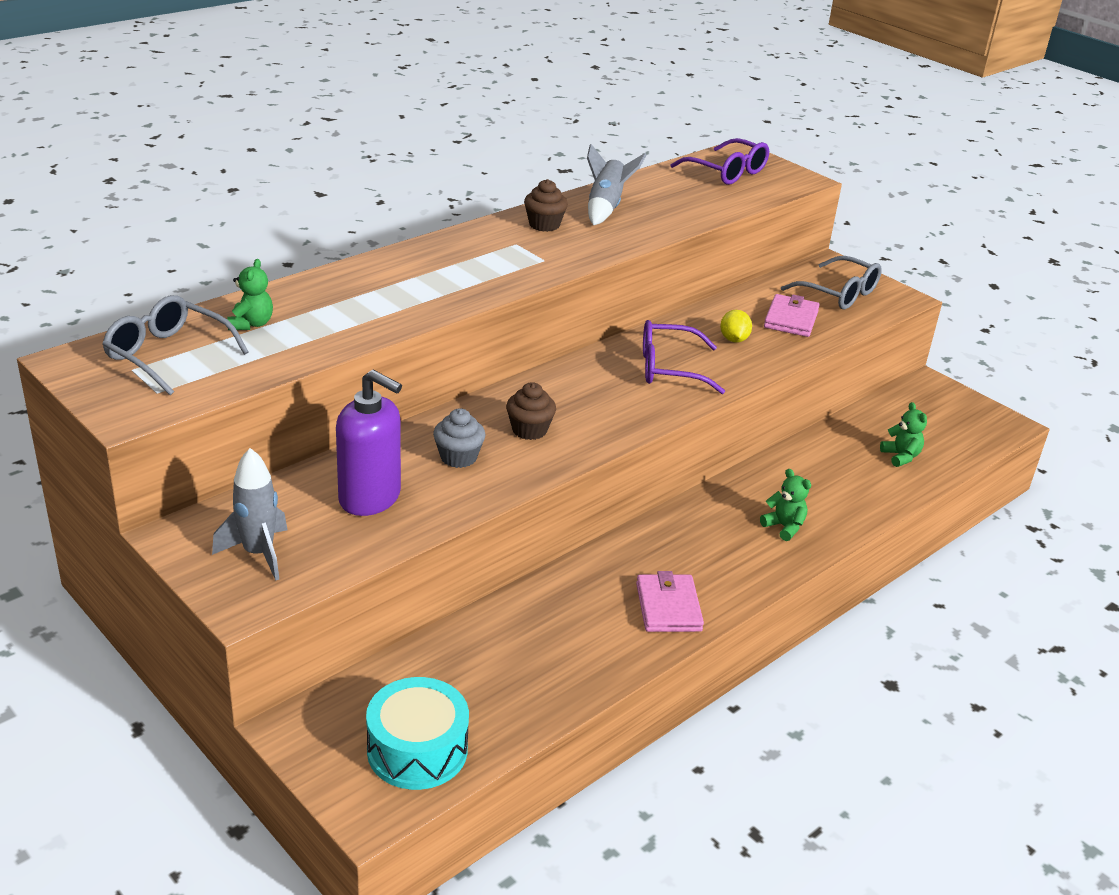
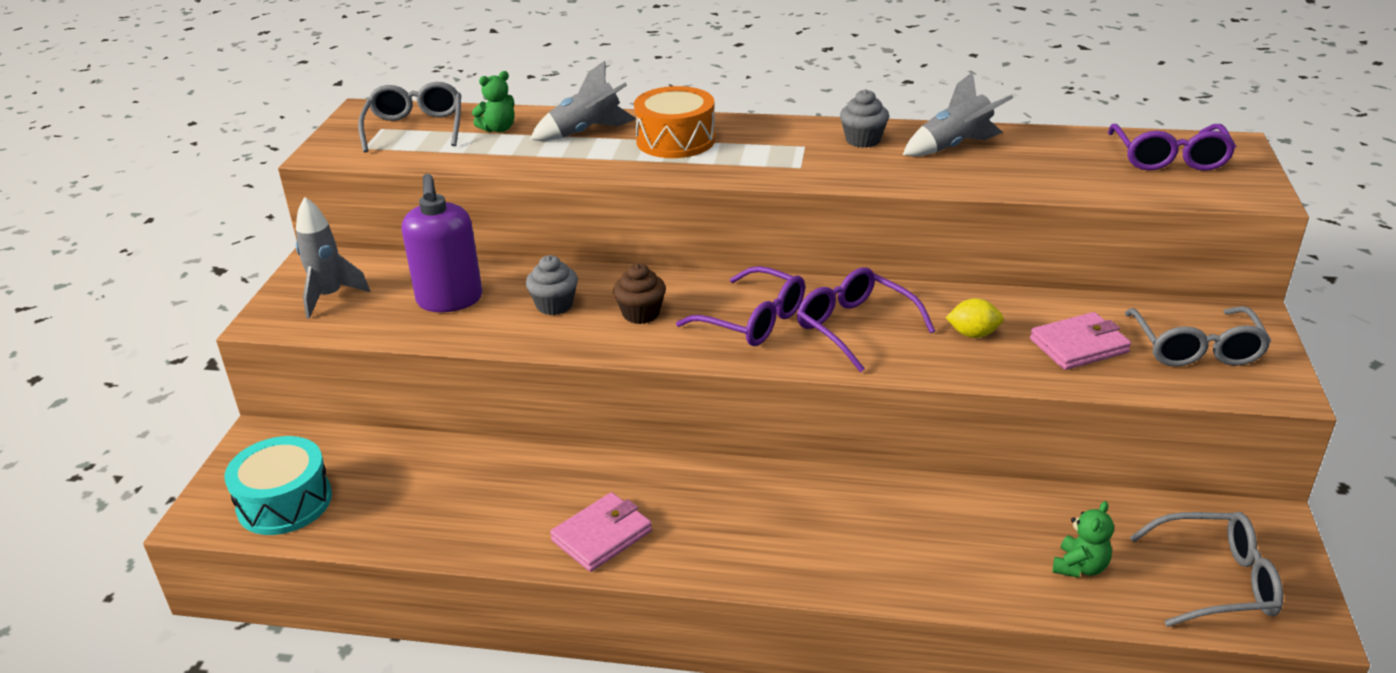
camera: 55 degrees right, 0 degrees up
brown cupcake [524,179,568,232] -> grey cupcake [840,89,889,148]
yellow lemon [720,310,752,343] -> yellow lemon turned 45 degrees clockwise [945,298,1004,338]
green teddy bear [760,469,811,541] -> none
none -> grey rocket [530,61,636,141]
none -> orange drum [634,86,715,158]
none -> purple glasses [676,266,805,346]
none -> grey glasses [1130,512,1283,627]

